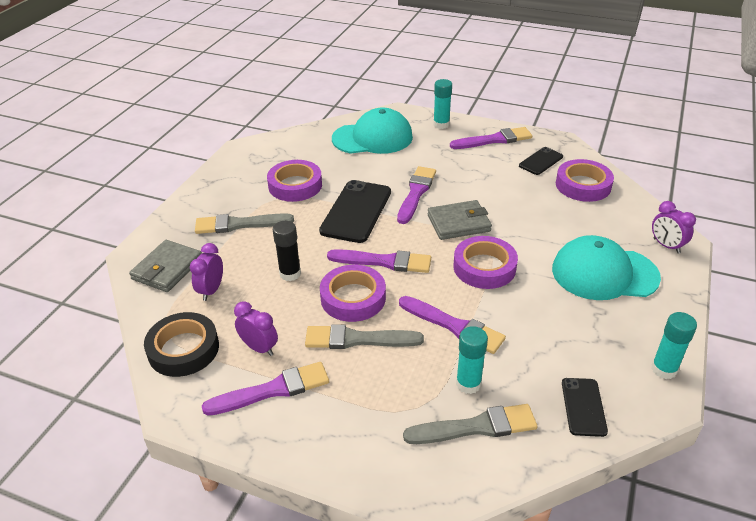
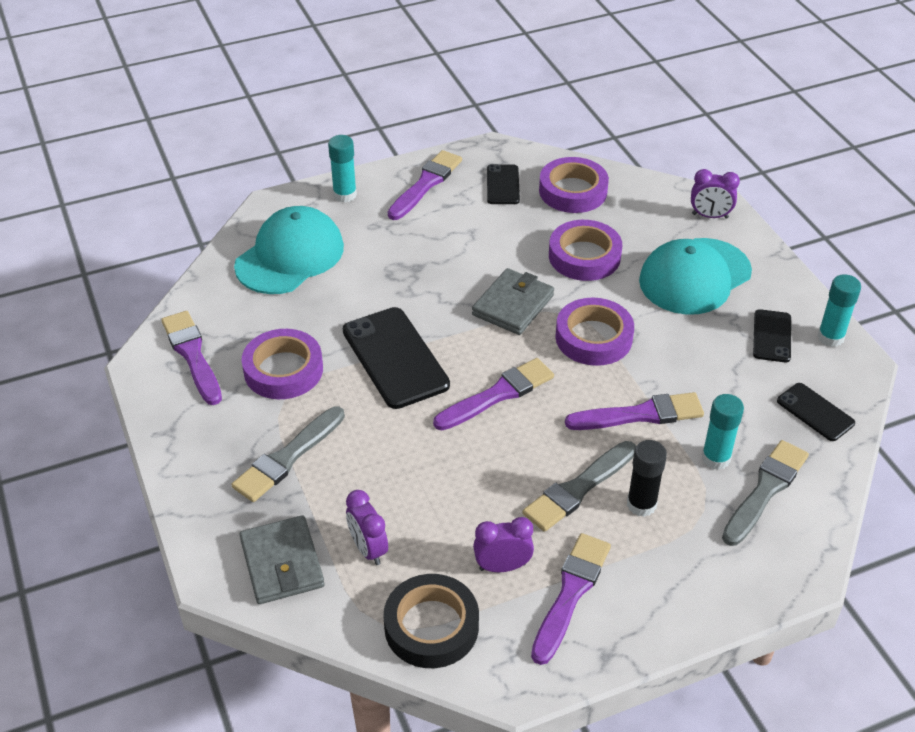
camera: 45 degrees left, 5 degrees up
black glue stick [273,221,301,281] -> black glue stick moved to [627,440,667,517]
purple tape [320,265,386,322] -> purple tape moved to [549,220,622,281]
purple brush [397,166,436,224] -> purple brush moved to [161,311,222,405]
none -> black phone [753,309,791,362]

